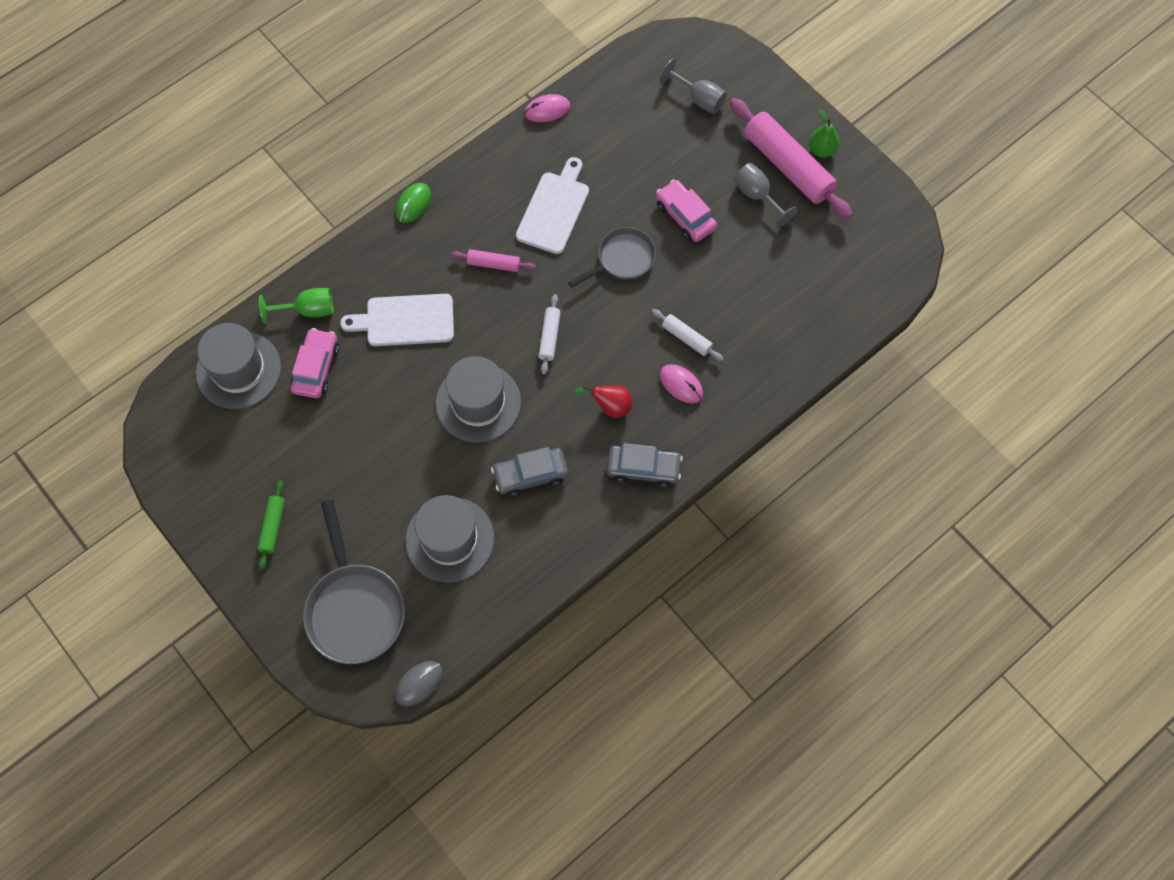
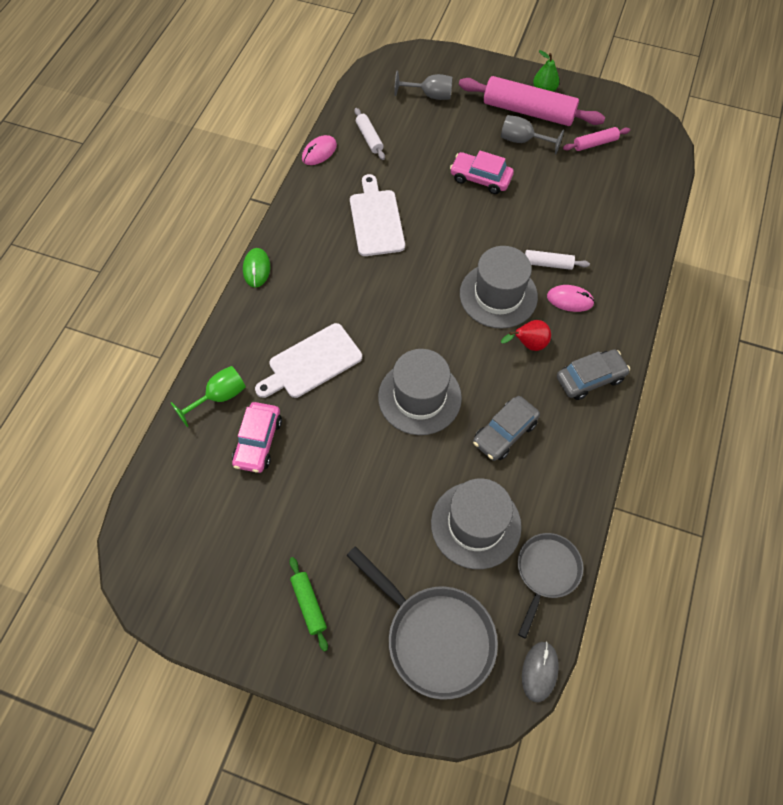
camera: 30 degrees left, 5 degrees down
grey hat [196,323,281,409] -> grey hat moved to [460,246,538,329]
pink car [290,328,339,398] -> pink car turned 150 degrees counterclockwise [232,402,282,473]
pink rolling pin [451,249,536,272] -> pink rolling pin moved to [563,127,630,151]
white rolling pin [538,294,561,375] -> white rolling pin moved to [354,108,385,160]
grey pan [568,227,656,288] -> grey pan moved to [518,533,583,638]

